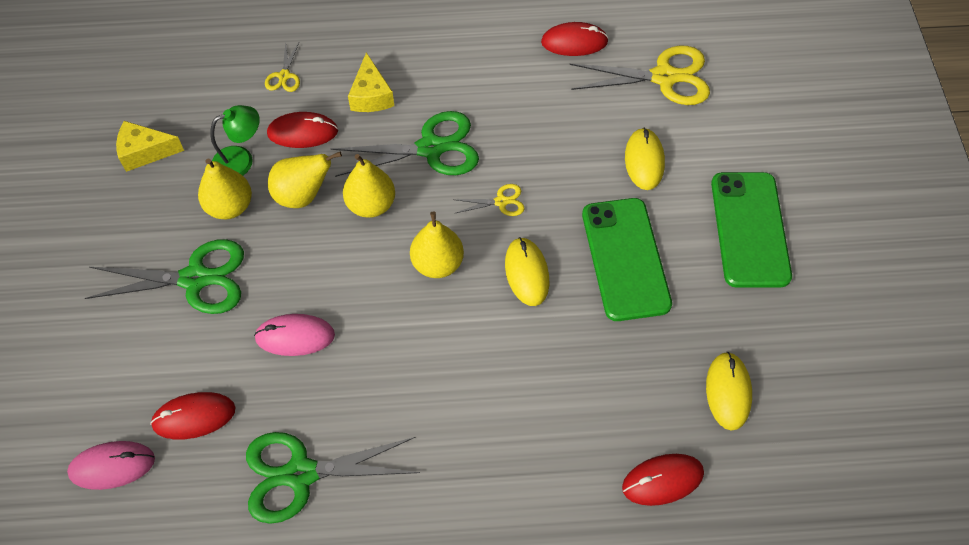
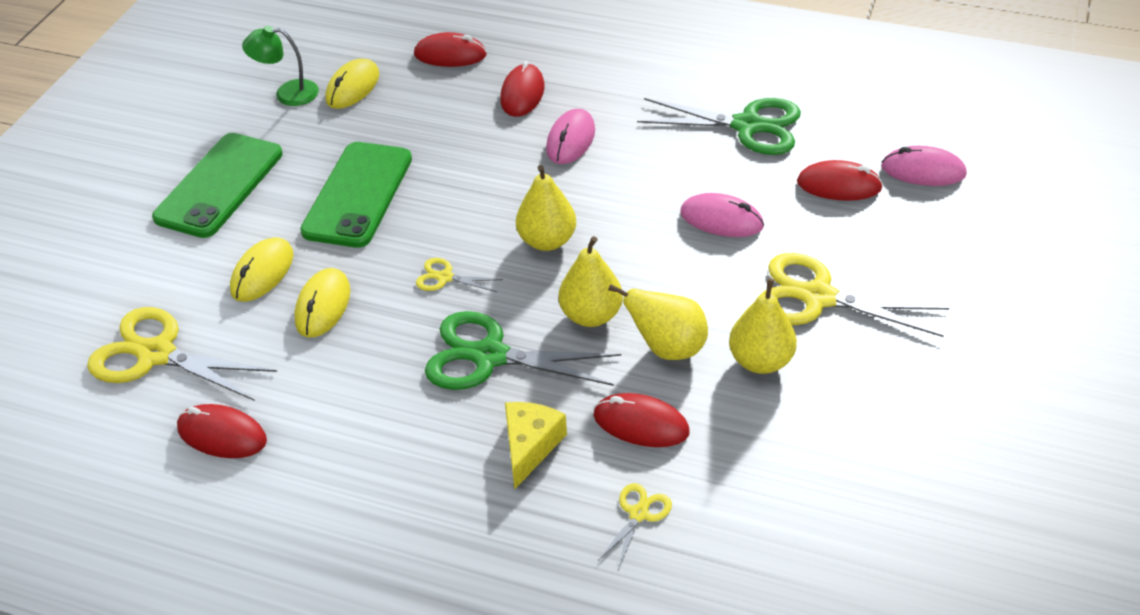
camera: 155 degrees left, 15 degrees down
green scissors [85,239,244,314] -> yellow scissors [760,253,949,337]
yellow cheese [116,121,184,172] -> none
green lamp [210,105,260,176] -> green lamp moved to [242,26,319,106]
yellow mouse [505,237,549,306] -> yellow mouse moved to [294,268,350,337]
none -> red mouse [500,61,545,117]
none -> pink mouse [546,109,595,164]

